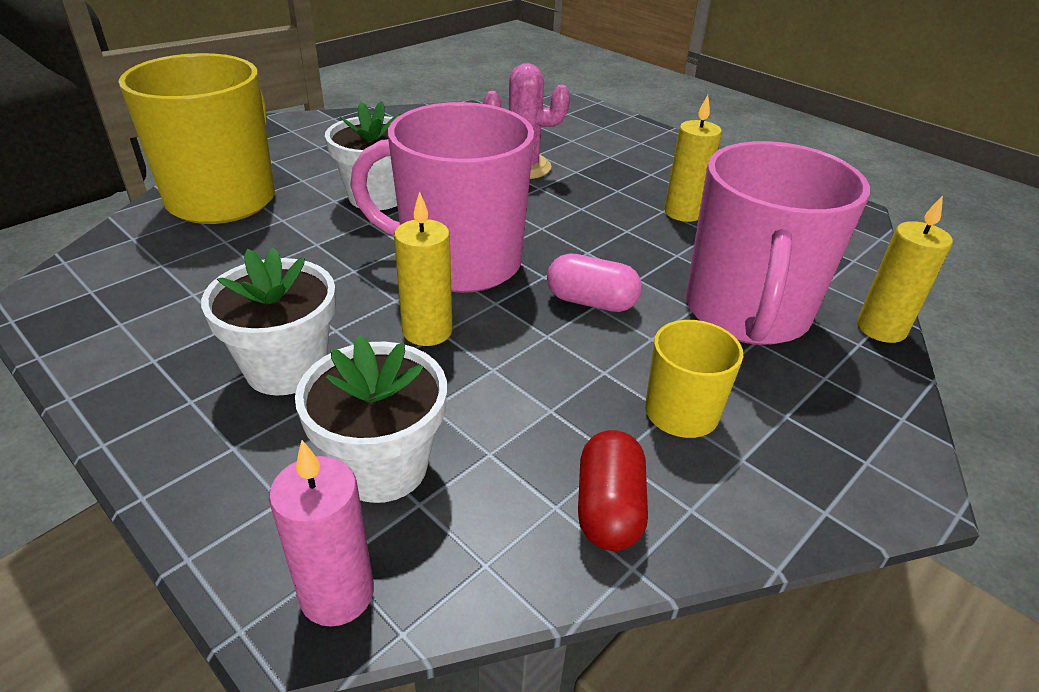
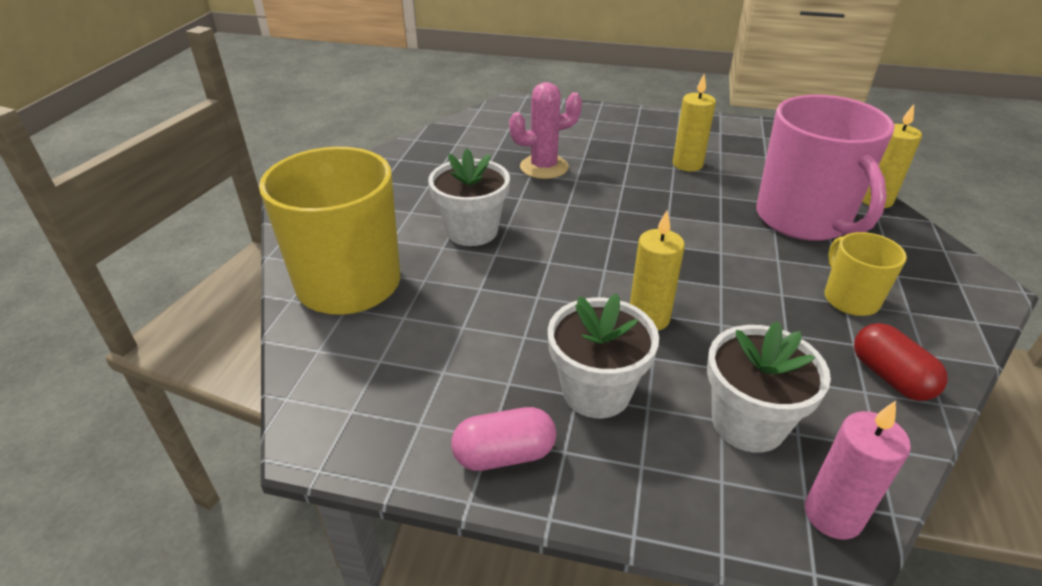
camera: 30 degrees left, 0 degrees up
pink mug [350,102,535,293] -> none
pink capsule [547,253,642,312] -> pink capsule moved to [452,407,556,471]

